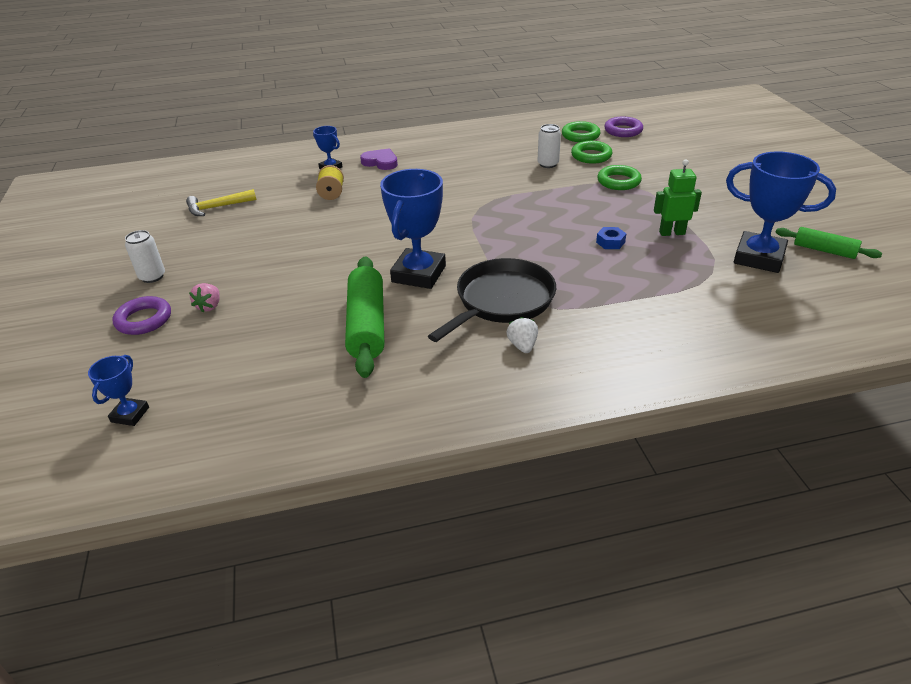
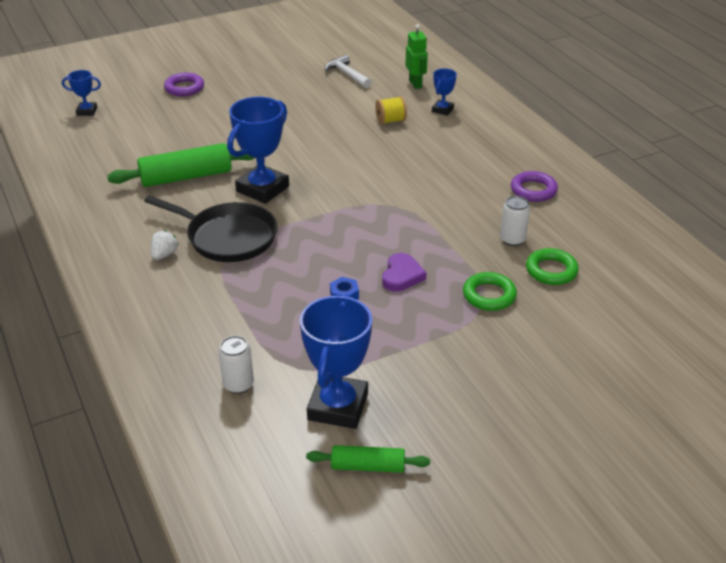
camera: 75 degrees right, 0 degrees up
white can [125,230,165,283] -> white can moved to [218,336,254,394]
yellow hammer [186,189,256,216] -> white hammer [325,55,371,88]
pink strawberry [189,283,220,312] -> none
purple heart [360,148,398,170] -> purple heart moved to [382,253,427,291]
blue trophy [380,169,446,289] -> blue trophy turned 60 degrees counterclockwise [227,97,289,204]
white strawberry [507,317,538,353] -> white strawberry turned 45 degrees counterclockwise [151,230,179,260]
green ring [562,121,601,142] -> none
purple ring [604,117,643,137] -> purple ring moved to [511,171,558,202]
green robot [654,160,702,236] -> green robot moved to [406,24,428,89]
green rolling pin [775,227,882,259] -> green rolling pin turned 75 degrees clockwise [306,445,430,473]

